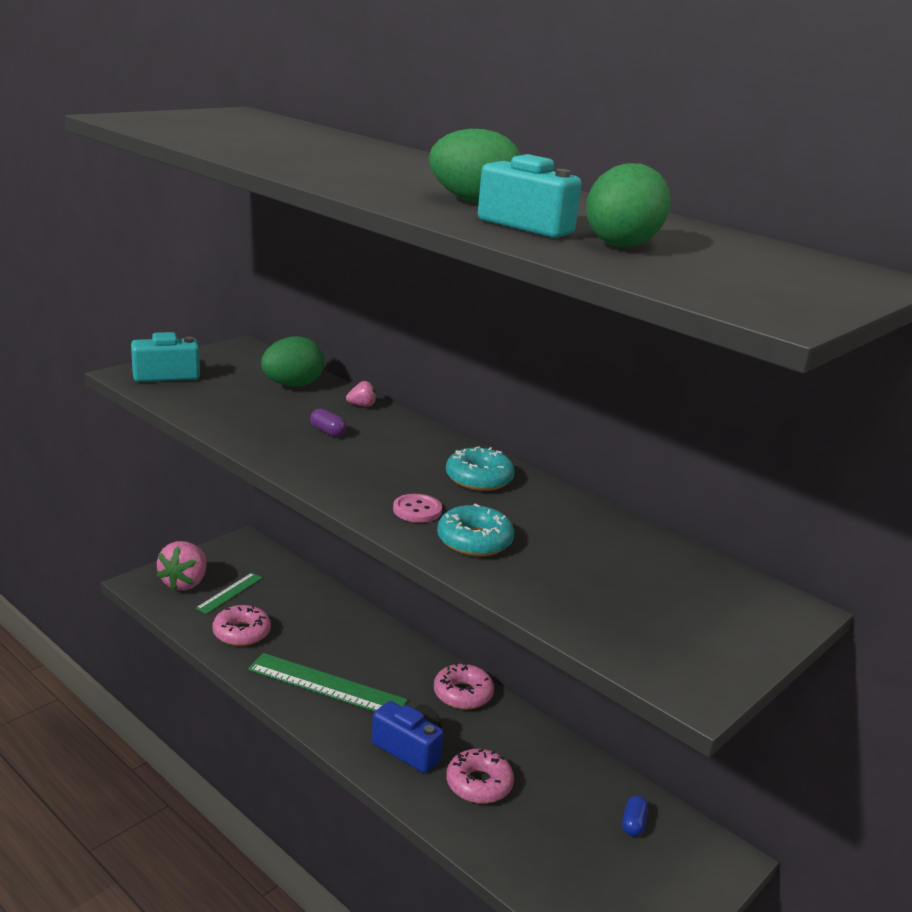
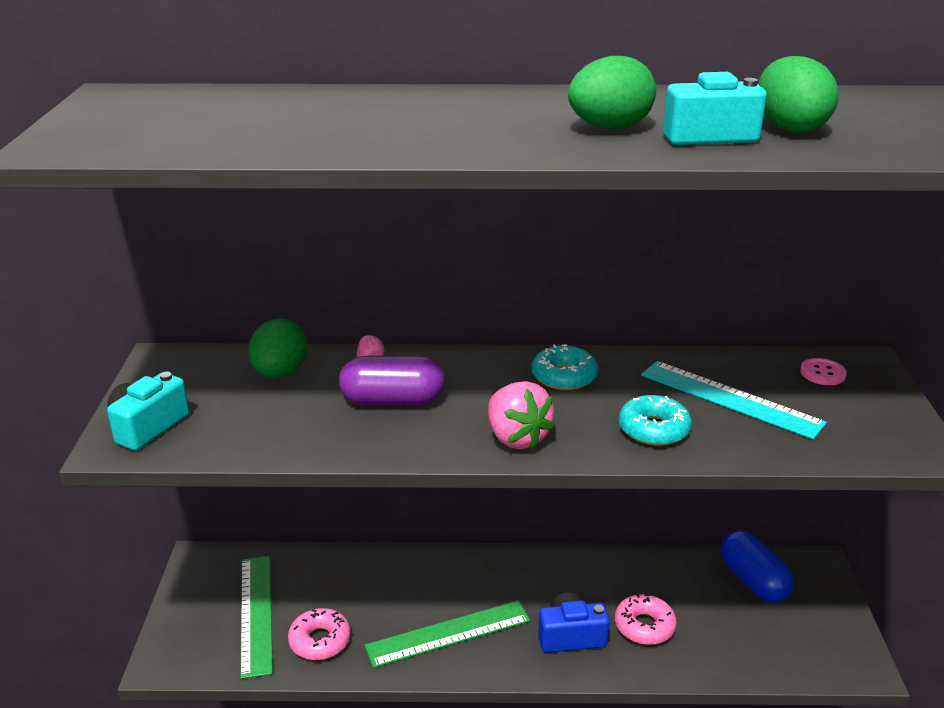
camera: 40 degrees left, 5 degrees up
pink strawberry [156,541,206,591] -> pink strawberry moved to [488,381,556,449]
green ruler [195,573,262,614] -> green ruler [240,556,273,679], size x1.78
purple capsule [310,409,346,437] -> purple capsule [339,355,445,405], size x2.24
pink button [393,494,442,523] -> pink button moved to [800,358,847,385]
pink donut [434,663,494,710] -> none
blue capsule [622,796,648,836] -> blue capsule [720,530,794,602], size x2.24
none -> turquoise ruler [641,361,827,439]

